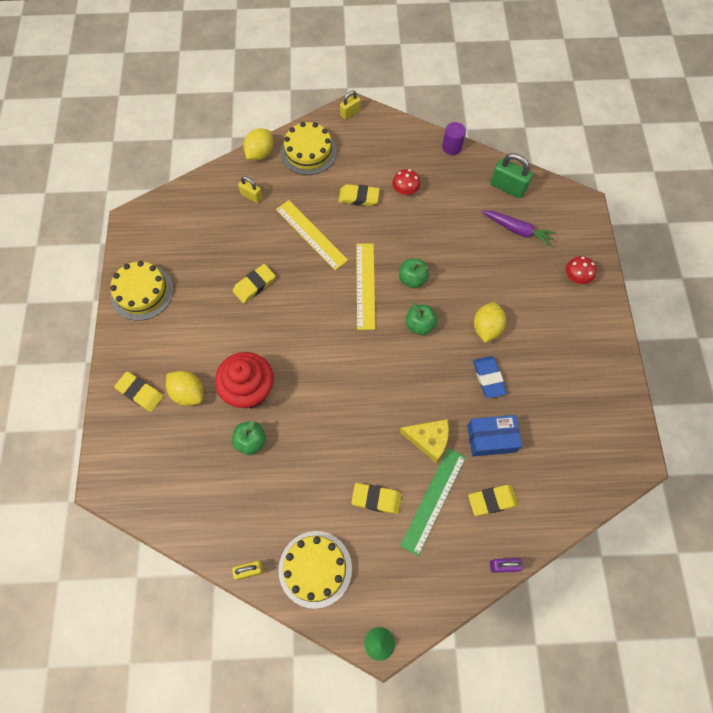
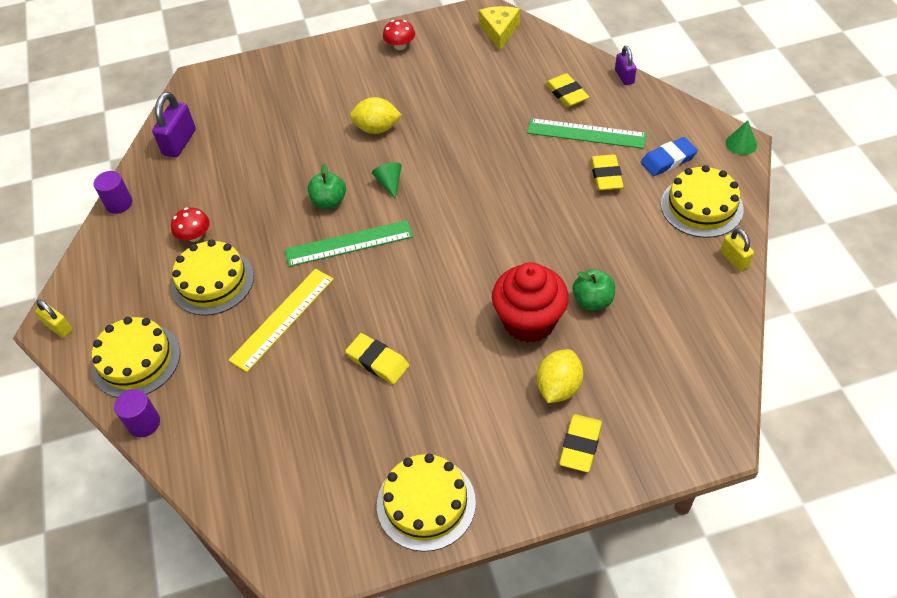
camera: 100 degrees left, 15 degrees down
yellow padlock [238,176,263,203] -> none
yellow lemon [243,128,273,160] -> purple cylinder [114,389,160,437]
yellow eraser [338,184,380,206] -> yellow cake [171,239,254,316]
yellow ruler [356,244,375,330] -> green ruler [285,220,413,267]
yellow cheese [400,419,449,463] -> yellow cheese moved to [479,6,520,50]
green apple [406,303,437,335] -> green cone [372,163,402,199]
blue box [467,415,522,456] -> none
blue eraser [473,356,507,398] -> blue eraser moved to [641,137,698,176]
purple carrot [482,211,557,247] -> none
green padlock [490,153,533,198] -> purple padlock [152,92,196,157]
red mushroom [566,256,597,284] -> red mushroom moved to [383,20,415,50]

